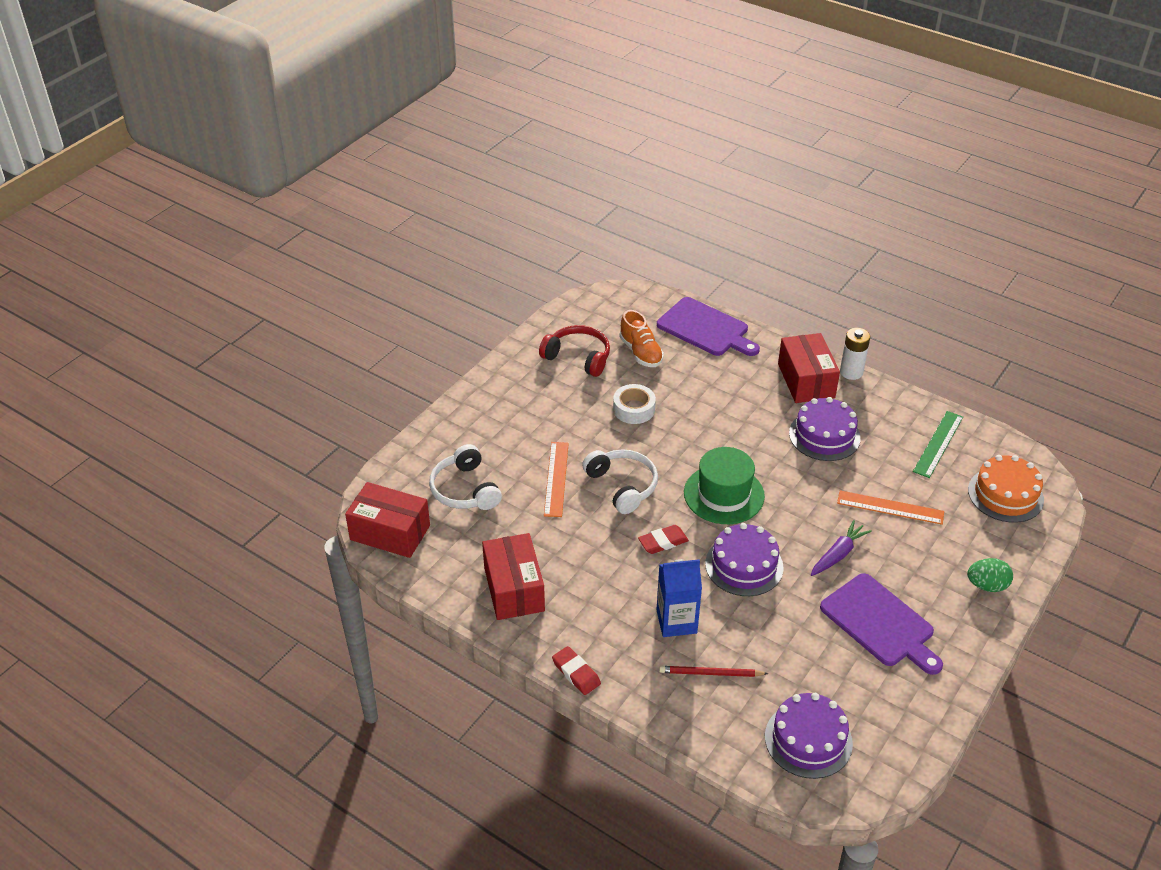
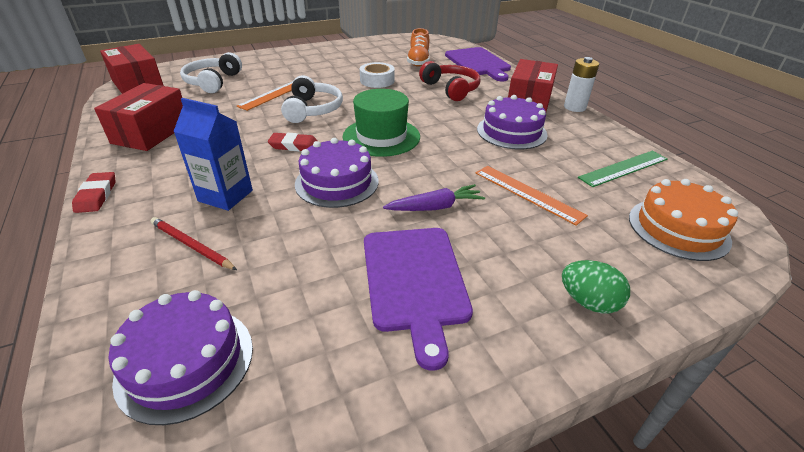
camera: 30 degrees right, 5 degrees down
red headphones [539,325,610,377] -> red headphones moved to [419,61,480,101]

